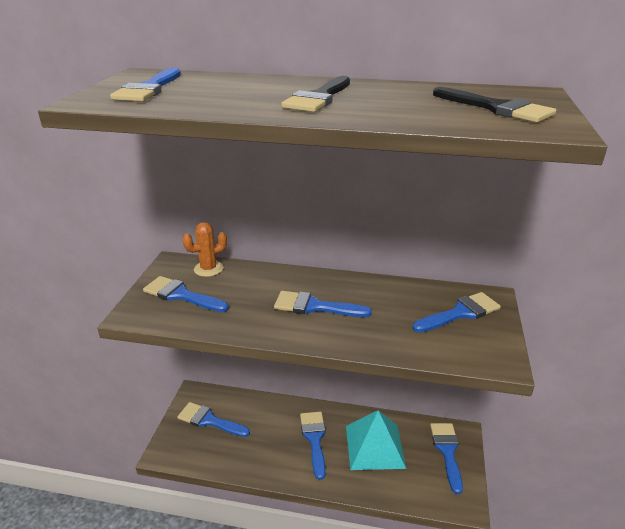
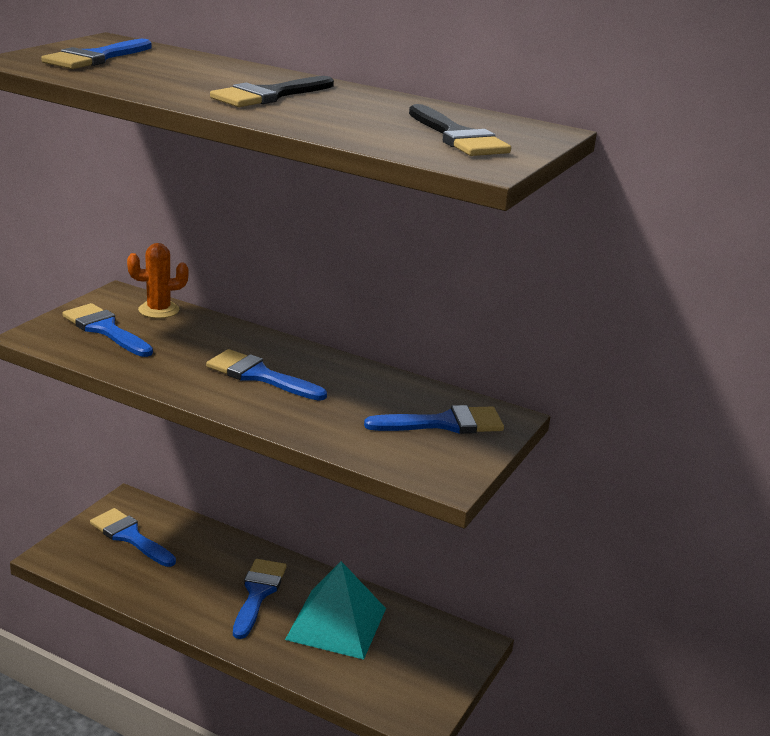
camera: 15 degrees right, 5 degrees down
blue brush [430,423,463,494] -> none

